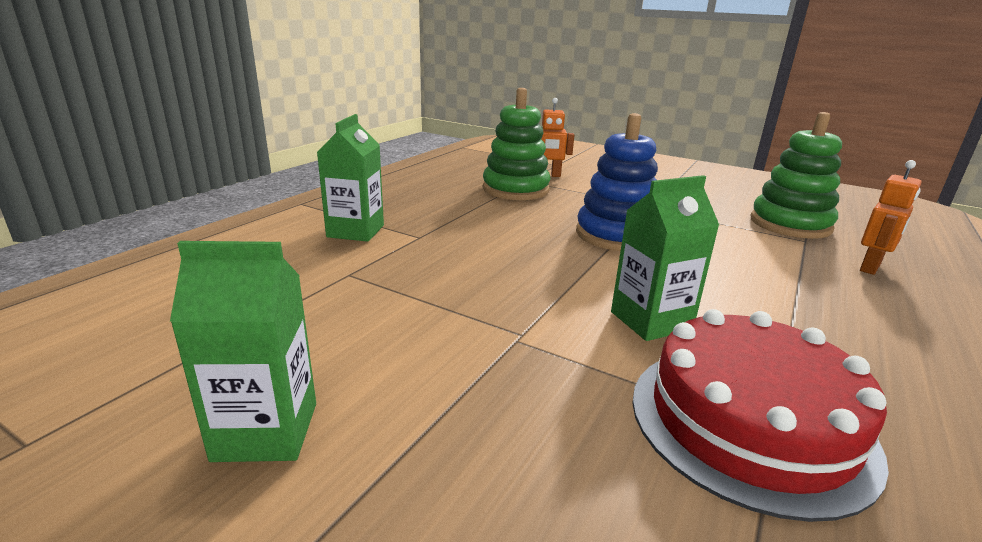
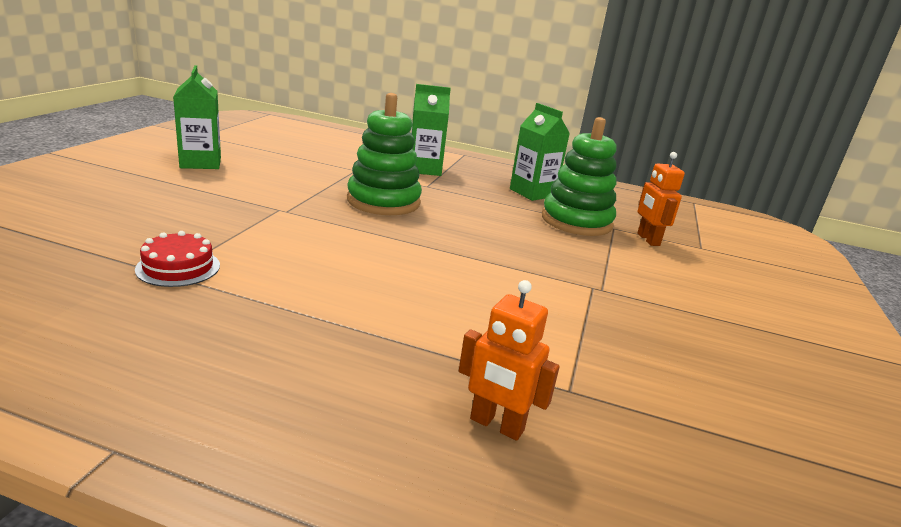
camera: 75 degrees right, 0 degrees up
blue stacking toy [576,113,658,251] -> none
green carton [611,175,719,341] -> green carton moved to [510,103,570,201]
red cake [632,309,889,522] -> red cake [135,231,220,287], size x0.49
green stacking toy [750,112,842,239] -> green stacking toy moved to [347,93,422,215]

